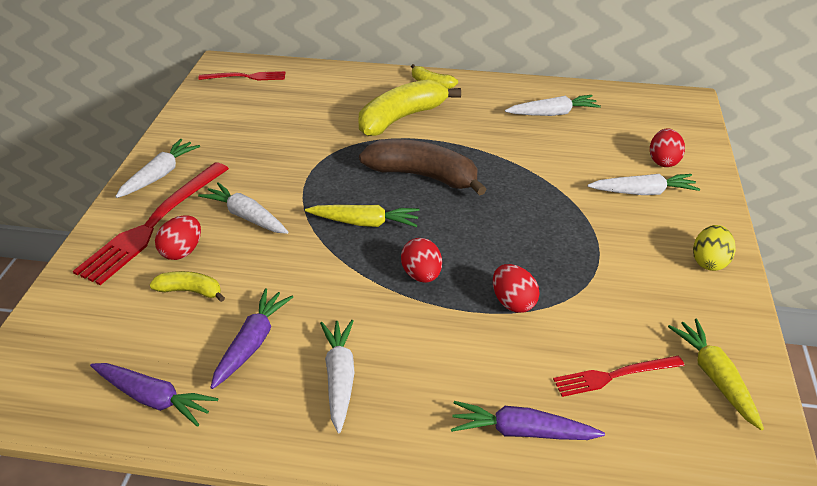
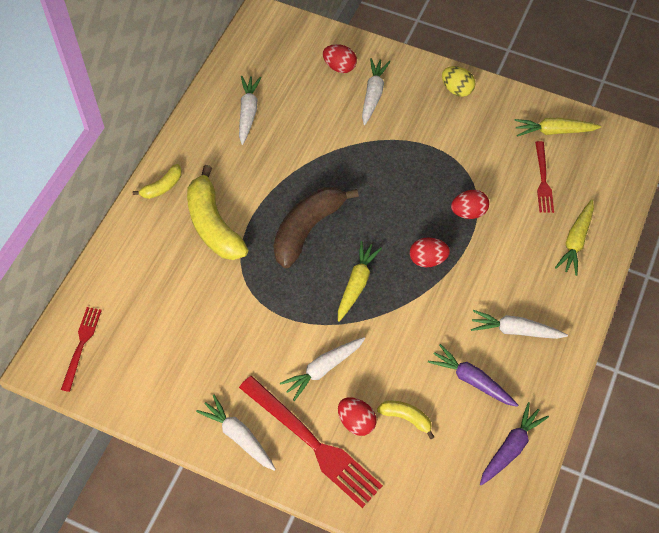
camera: 75 degrees left, 20 degrees up
yellow banana [149,271,225,302] -> yellow banana turned 90 degrees clockwise [377,401,434,439]
purple carrot [451,401,605,440] -> yellow carrot [555,200,594,276]

